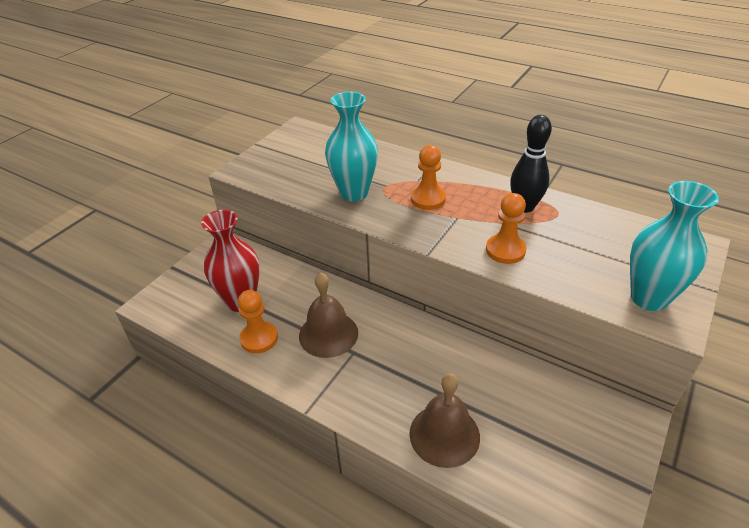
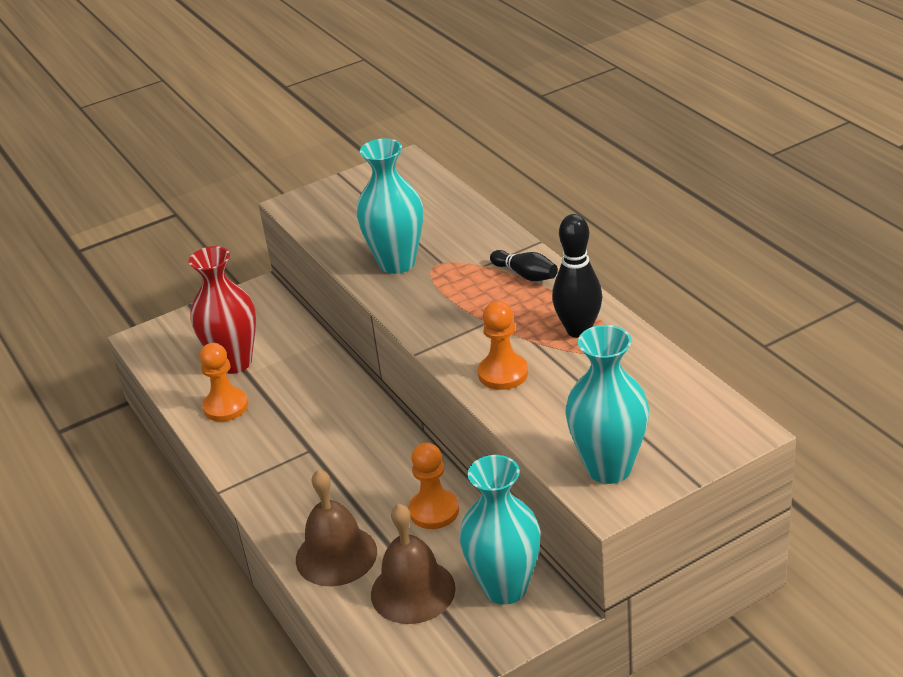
camera: 30 degrees right, 5 degrees down
brown bell [299,272,358,358] -> brown bell moved to [371,504,456,624]
orange pawn [411,145,446,210] -> orange pawn moved to [409,443,459,529]
none -> turquoise vase [460,455,541,605]
none -> black bowling pin [490,250,558,281]

